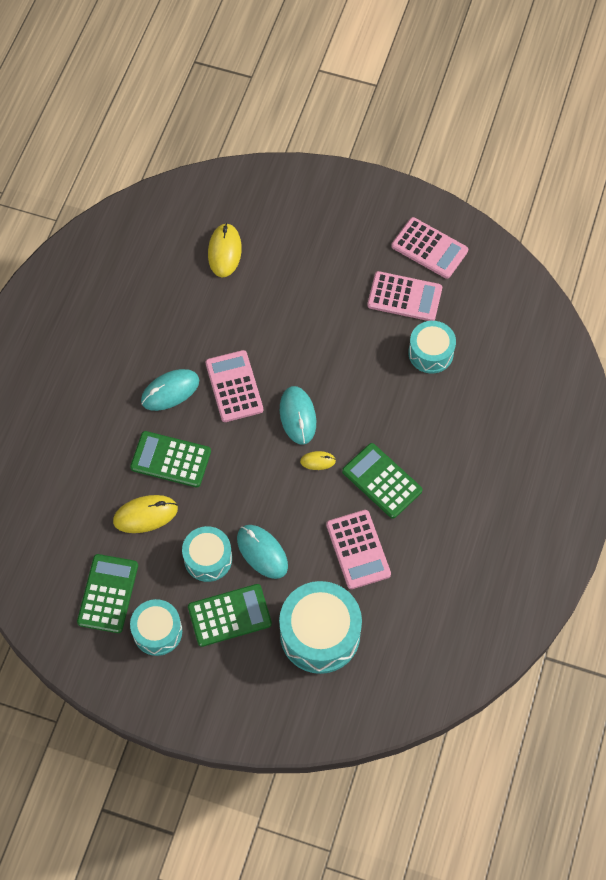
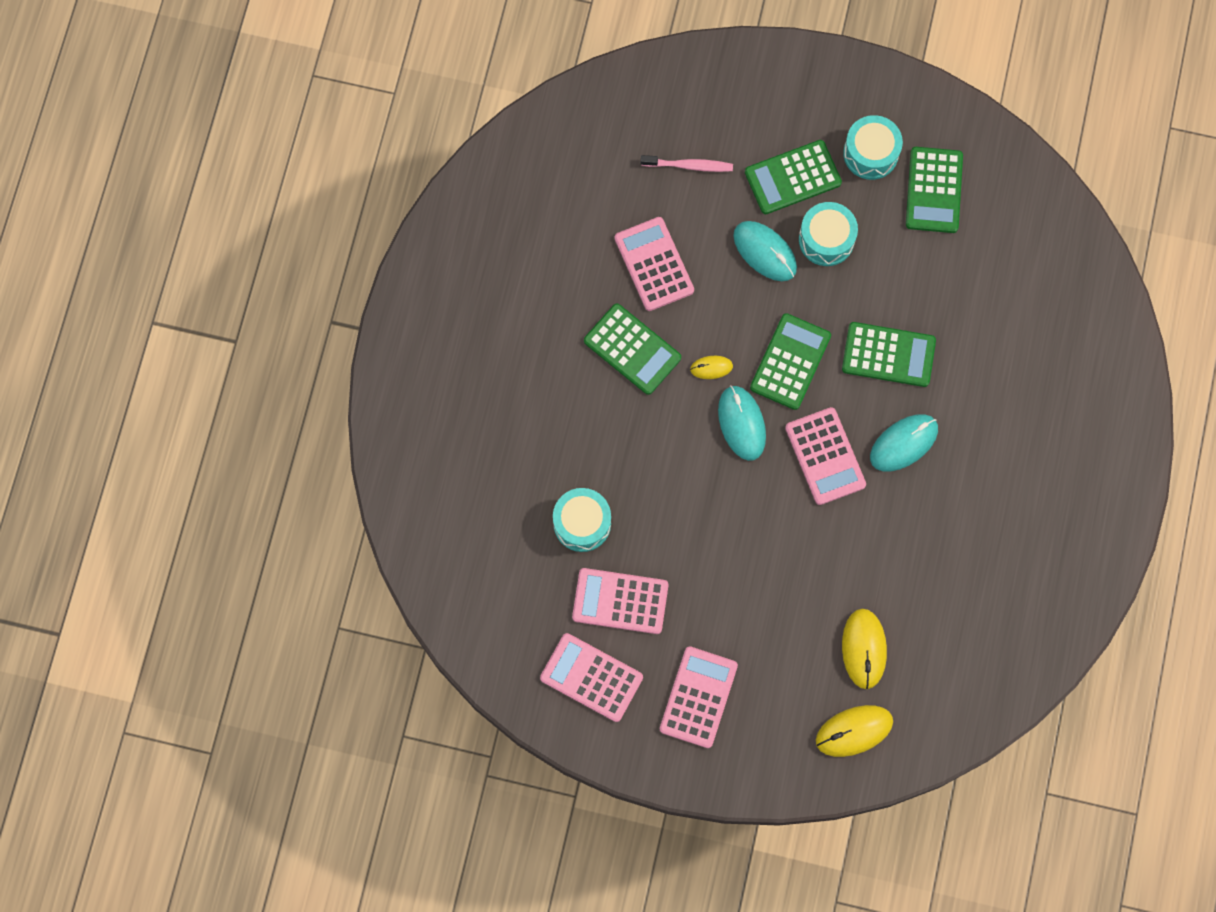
camera: 175 degrees right, 10 degrees up
yellow mouse [113,495,178,533] -> yellow mouse moved to [816,705,893,757]
turquoise drum [279,581,362,674] -> pink toothbrush [641,155,733,172]
none -> pink calculator [660,646,738,748]
none -> green calculator [750,313,831,410]

